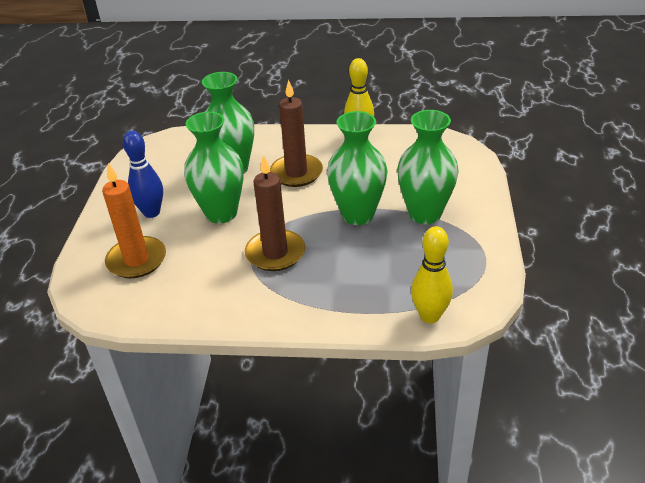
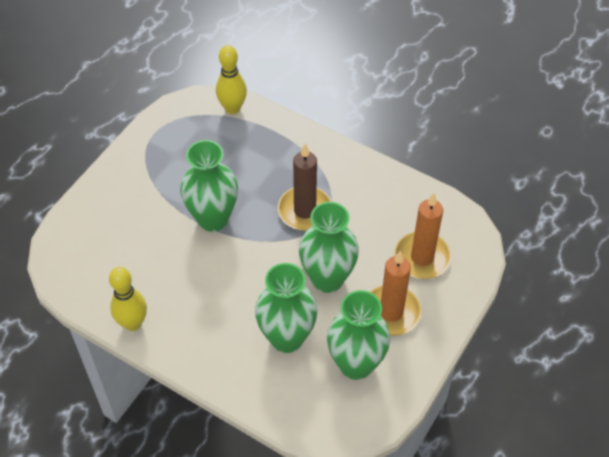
camera: 155 degrees left, 15 degrees up
blue bowling pin [123,131,163,218] -> orange candle [371,251,421,336]
brown candle [270,80,323,187] -> none
green vase [397,110,459,224] -> green vase moved to [327,290,390,380]

